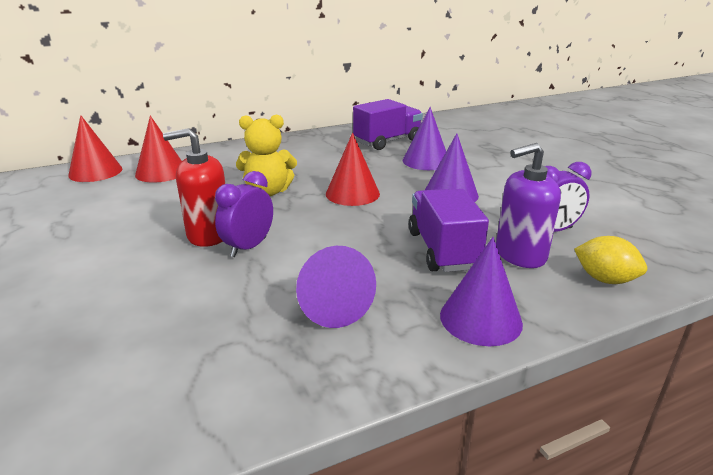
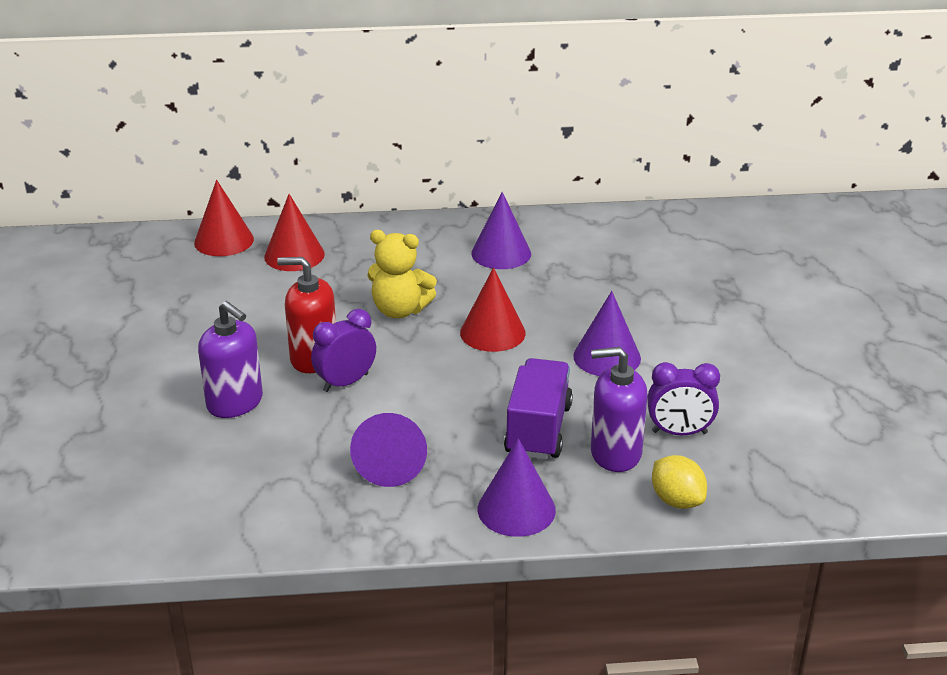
camera: 20 degrees right, 5 degrees up
purple truck [353,99,423,150] -> none
purple cone [403,107,446,170] -> purple cone moved to [472,192,531,269]
none -> purple soap dispenser [198,301,263,418]

